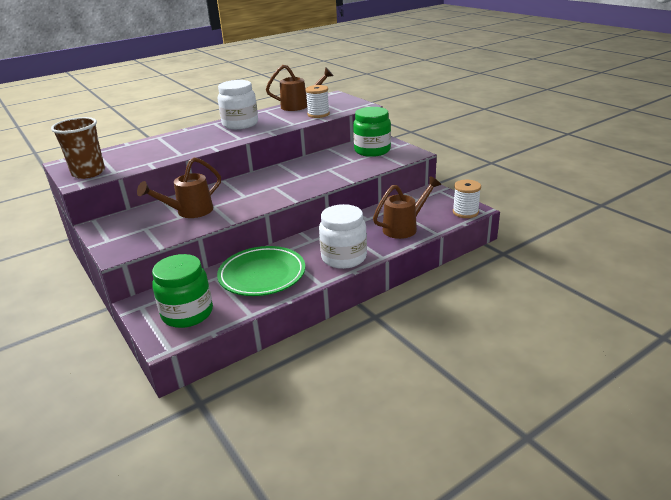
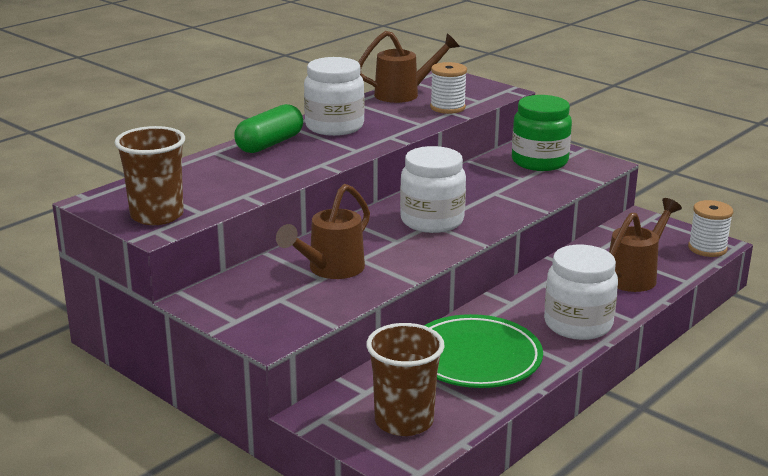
camera: 15 degrees left, 5 degrees down
green jar [152,254,213,328] -> brown cup [366,323,445,436]
none -> green capsule [234,104,303,153]
none -> white jar [400,146,466,233]

